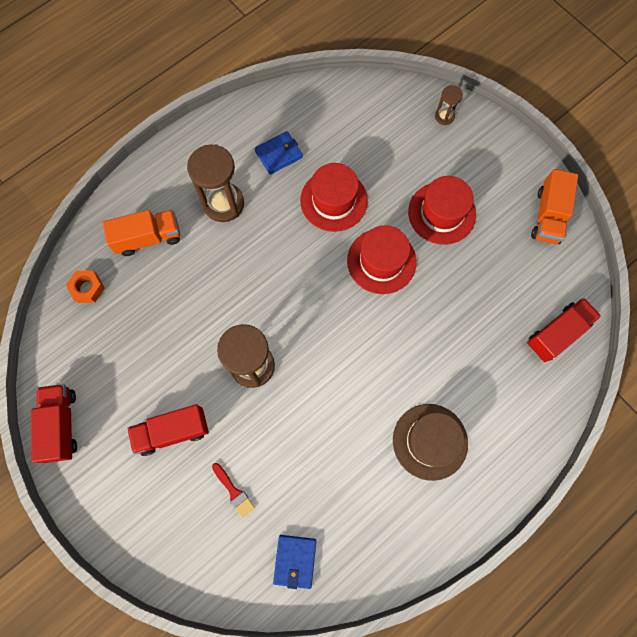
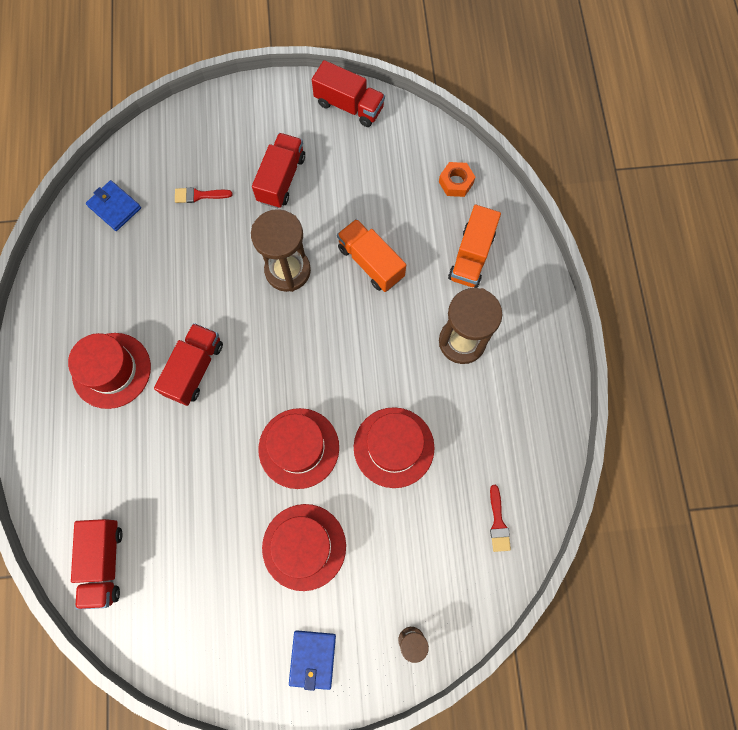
camera: 125 degrees right, 0 degrees up
blue wallet [254,131,303,174] -> blue wallet moved to [289,630,336,691]
brown hat [393,404,468,481] -> red hat [68,333,151,409]
orange truck [531,169,578,244] -> orange truck moved to [337,219,406,292]
none -> red truck [154,323,223,406]
none -> red brush [490,485,511,552]

